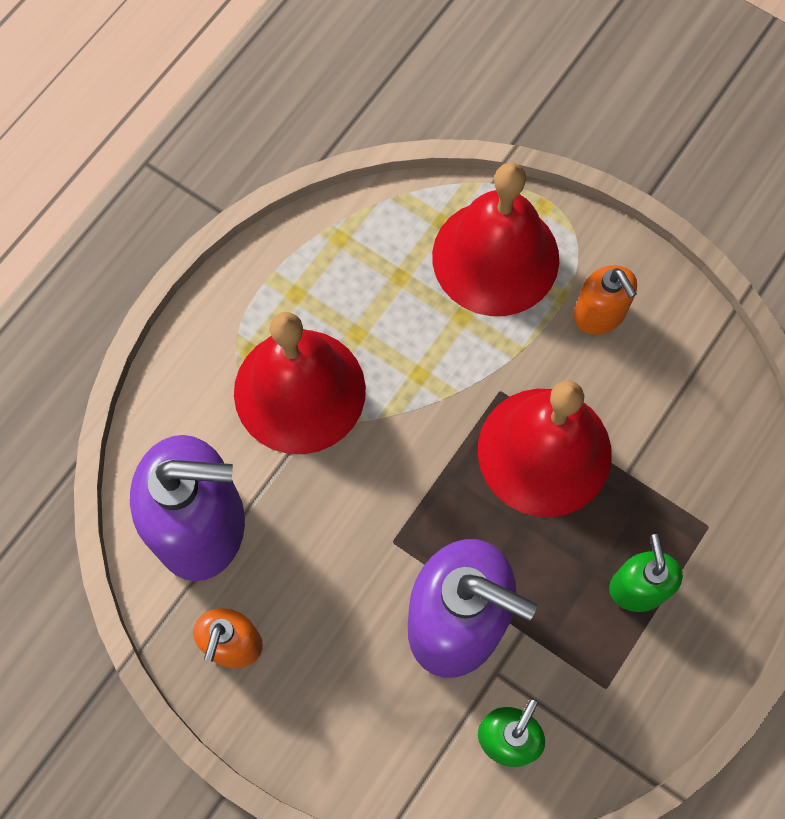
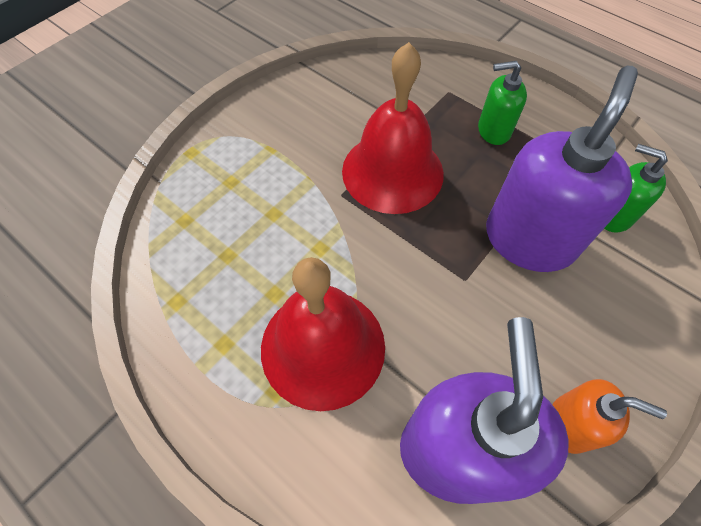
camera: 85 degrees left, 10 degrees down
red bell [432,162,559,316] -> none
orange soap dispenser [574,265,637,335] -> none

